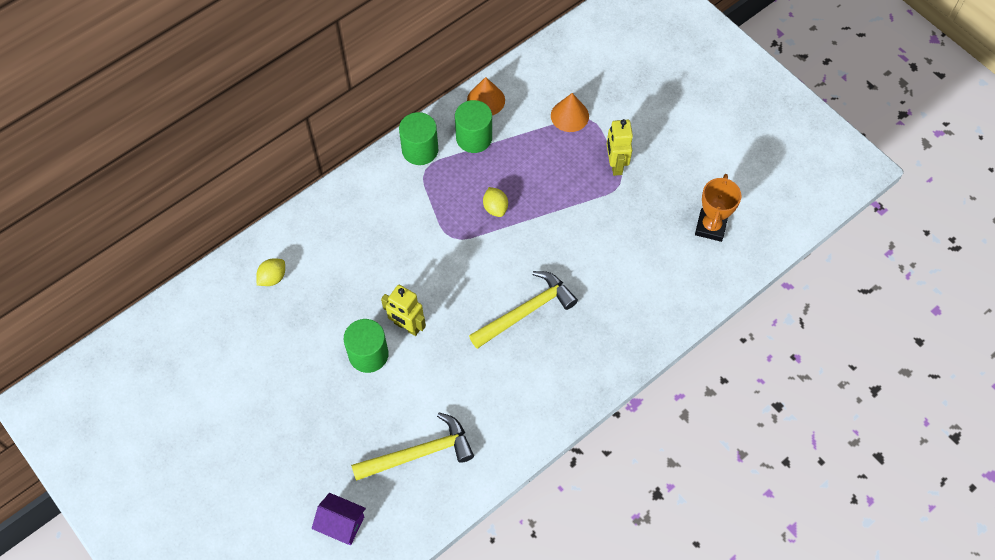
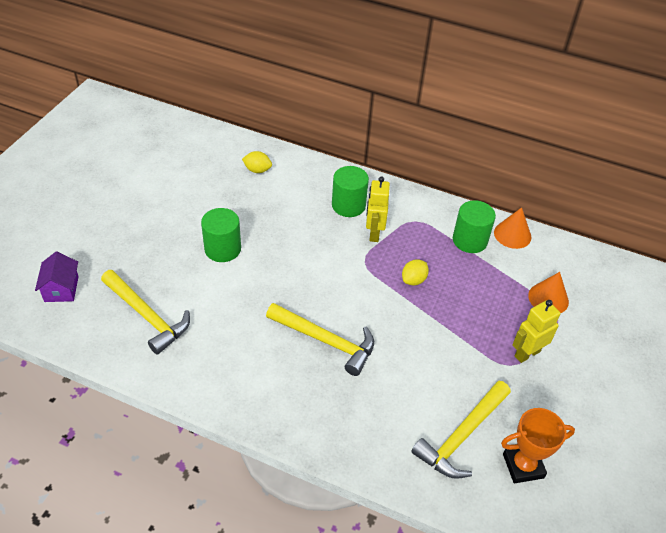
camera: 60 degrees right, 15 degrees down
yellow robot [381,285,426,336] -> yellow robot moved to [366,177,390,242]
green cylinder [399,112,438,165] -> green cylinder moved to [332,166,369,217]
none -> yellow hammer [411,381,511,479]

